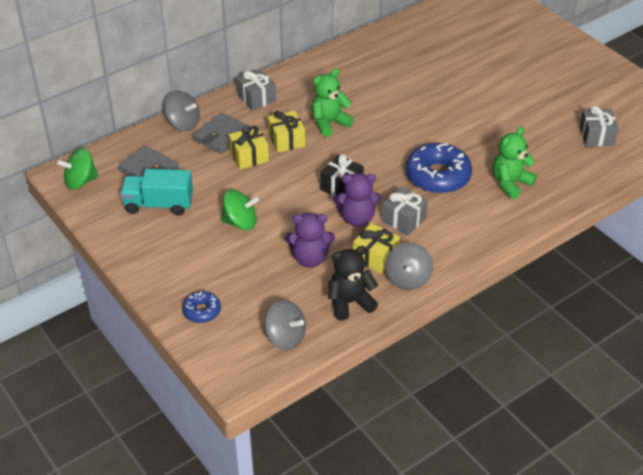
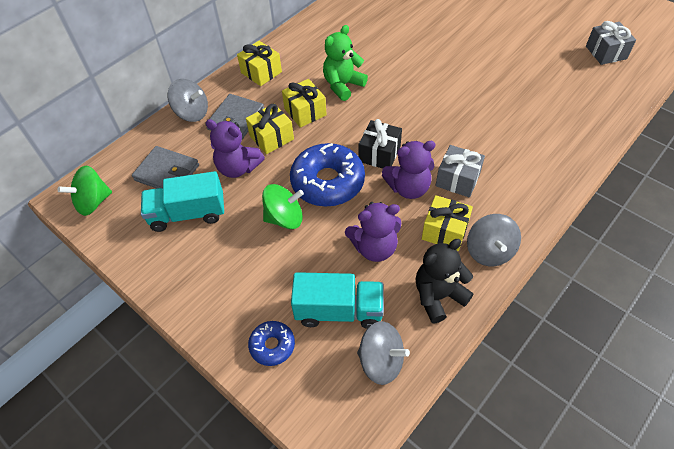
camera: 10 degrees left, 10 degrees up
grey gift [237,69,276,111] -> yellow gift [237,41,282,86]
blue donut [406,143,472,194] -> blue donut moved to [290,143,365,207]
green teddy bear [493,127,537,199] -> none
none -> purple teddy bear [205,119,265,178]
none -> turquoise truck [291,272,384,329]

